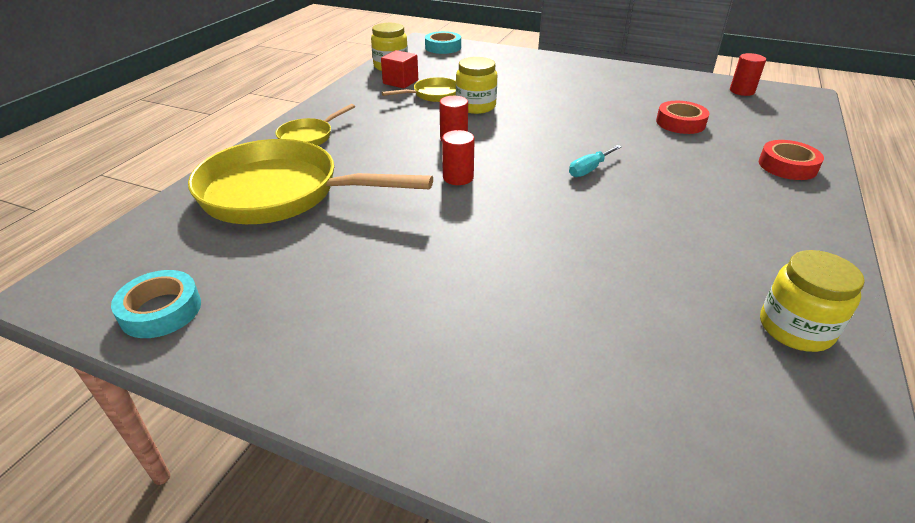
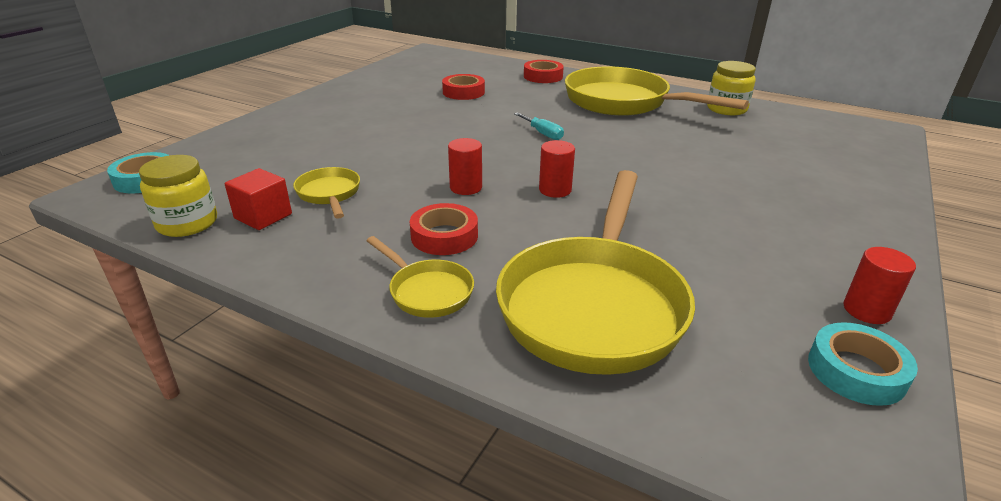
camera: 85 degrees left, 5 degrees down
yellow jar [456,57,497,114] -> none
red cylinder [730,53,766,96] -> red cylinder moved to [844,247,916,324]
none -> red tape [410,203,478,255]
none -> yellow pan [565,66,749,116]

